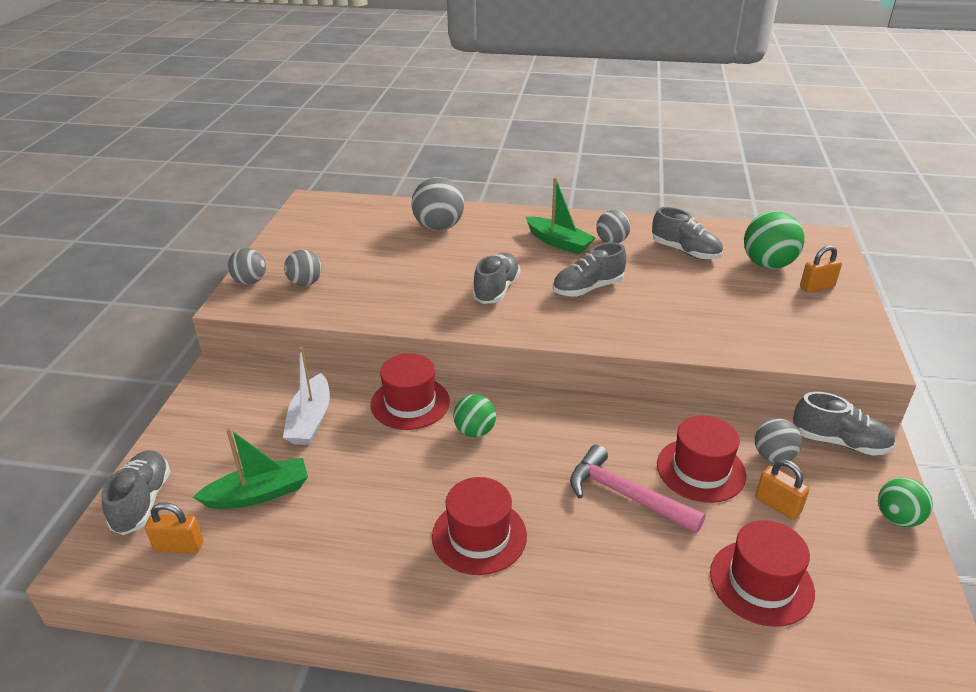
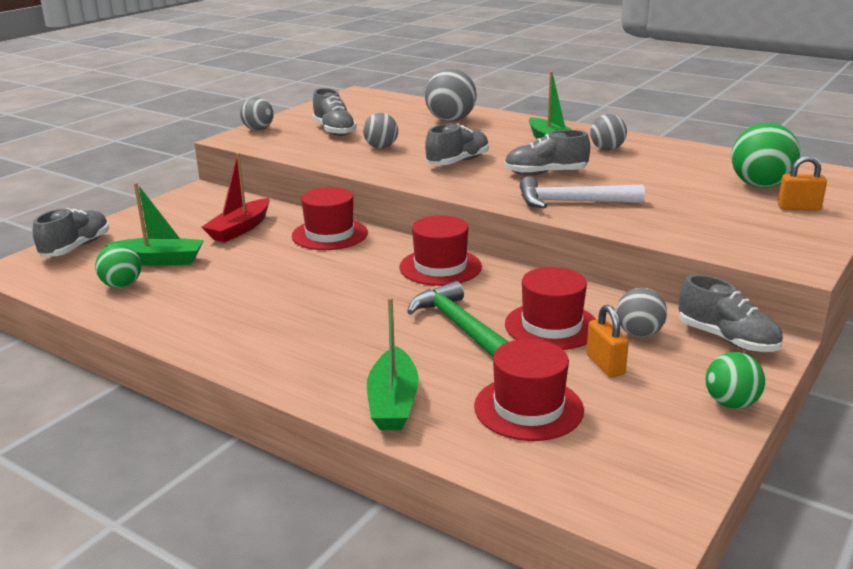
camera: 25 degrees right, 10 degrees down
orange padlock [145,502,203,553] -> none
white boat [283,347,330,445] -> red boat [202,153,270,242]
grey ball [284,249,322,286] -> grey ball moved to [363,113,398,148]
red hat [432,477,527,575] -> red hat moved to [399,215,482,286]
green ball [453,394,496,437] -> green ball moved to [95,244,141,288]
pink hammer [570,445,706,533] -> green hammer [407,281,509,357]
grey shoe [652,207,723,260] -> grey shoe moved to [312,88,357,136]
none -> green boat [367,297,419,430]
none -> white hammer [520,177,645,208]

